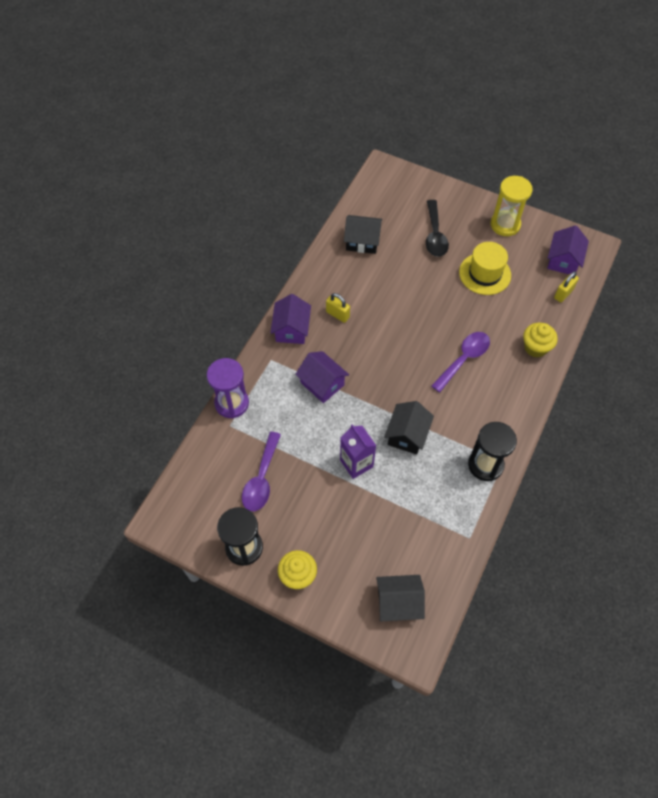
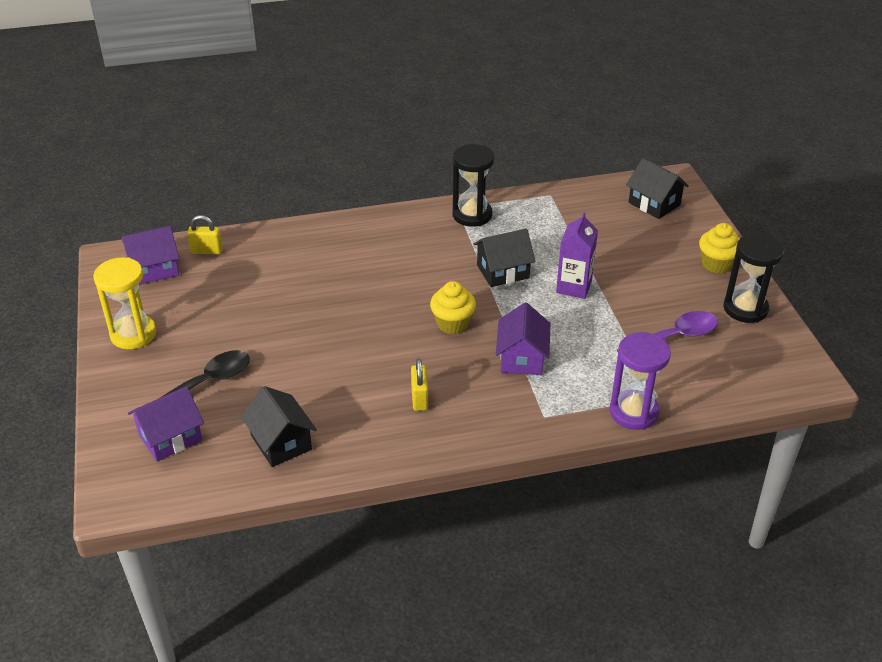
camera: 130 degrees left, 20 degrees down
purple house [270,294,311,344] -> purple house moved to [128,386,204,461]
purple spoon [431,332,490,392] -> none
yellow hat [459,242,511,295] -> none
yellow cupcake [523,323,558,358] -> yellow cupcake moved to [430,281,476,334]

